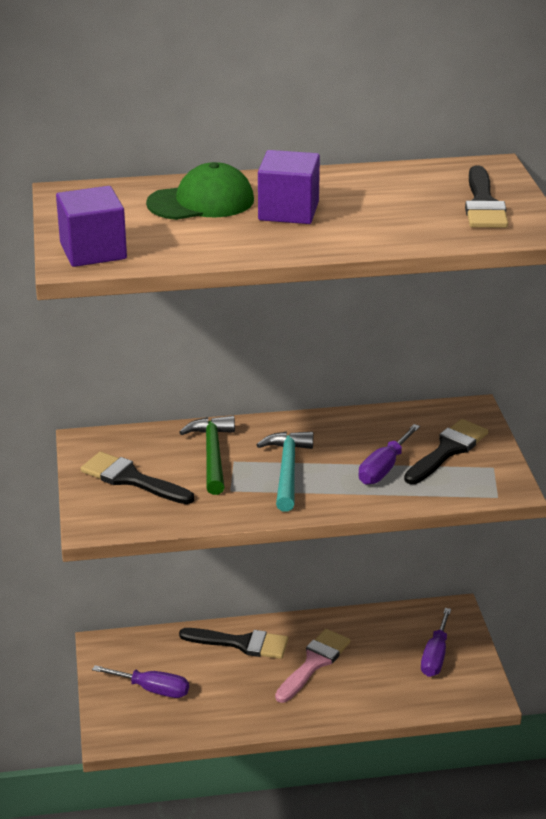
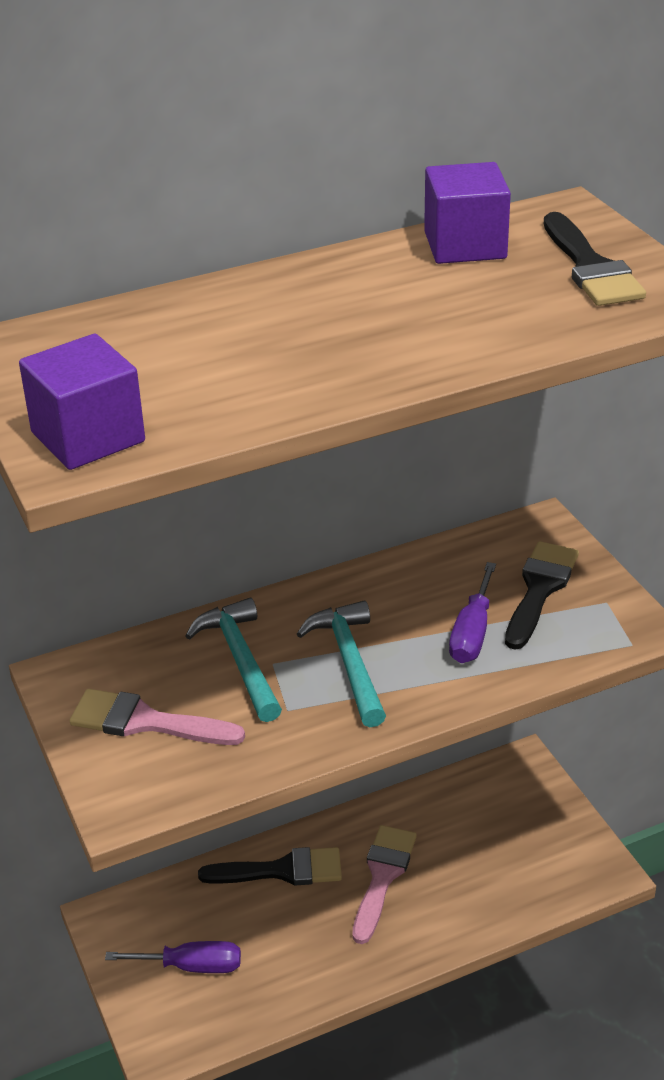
camera: 15 degrees left, 5 degrees up
black brush [81,452,194,504] -> pink brush [70,689,245,745]
green cap [146,162,254,220] -> none
green hammer [179,416,235,495] -> turquoise hammer [186,598,282,722]
purple cube [258,150,320,224] -> purple cube moved to [424,162,511,264]
purple screwdriver [421,608,451,677] -> none

